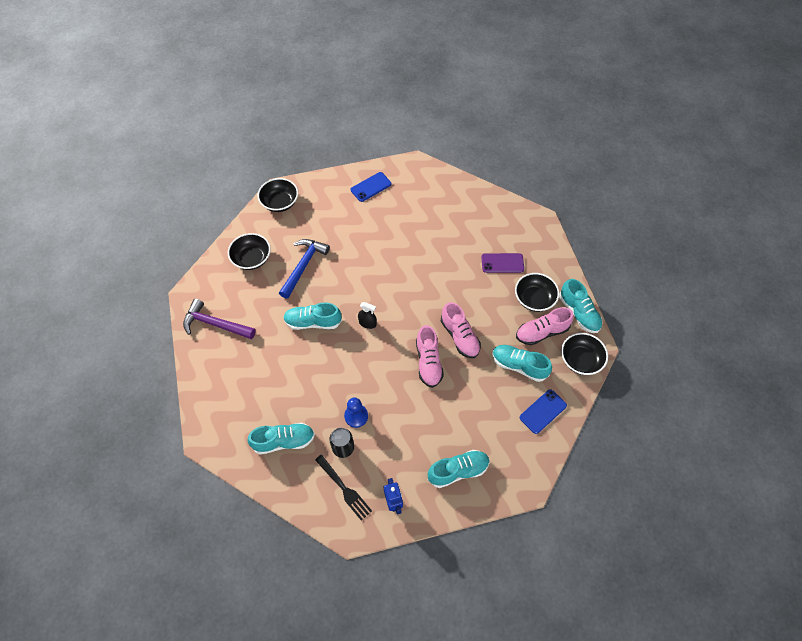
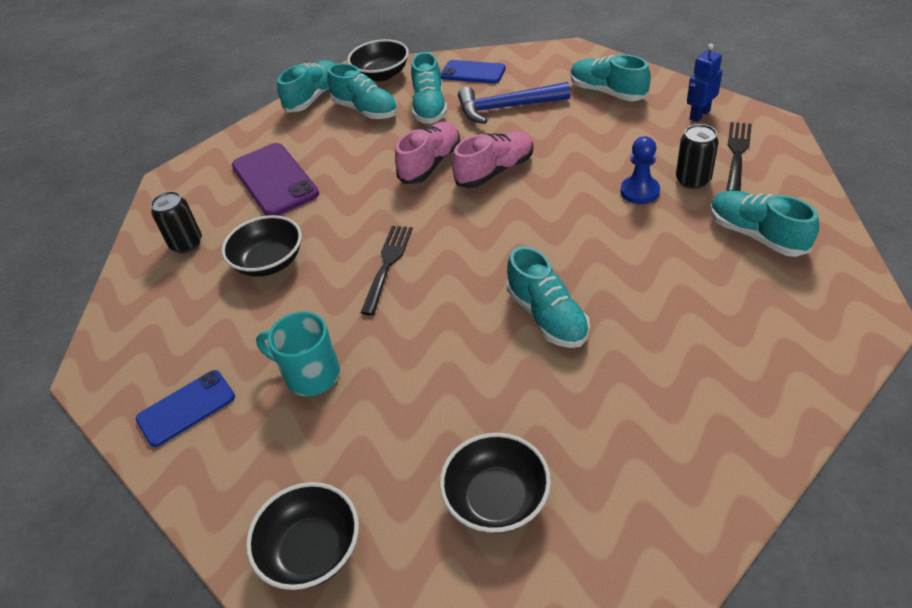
camera: 115 degrees left, 15 degrees down
purple hammer [183,299,256,339] -> none
blue hammer [279,239,330,299] -> blue hammer moved to [458,82,570,124]
blue phone [351,172,392,202] -> blue phone turned 60 degrees counterclockwise [136,370,235,447]
black spray bottle [358,302,377,329] -> none
purple phone [482,253,524,273] -> purple phone [232,143,319,216], size x1.55
black bowl [515,273,559,312] -> black bowl moved to [221,215,302,277]
pink shoe [516,307,574,345] -> turquoise shoe [327,63,398,119]
none -> black can [151,191,202,253]
none -> turquoise mug [256,311,340,396]
none -> black fork [361,226,413,315]

